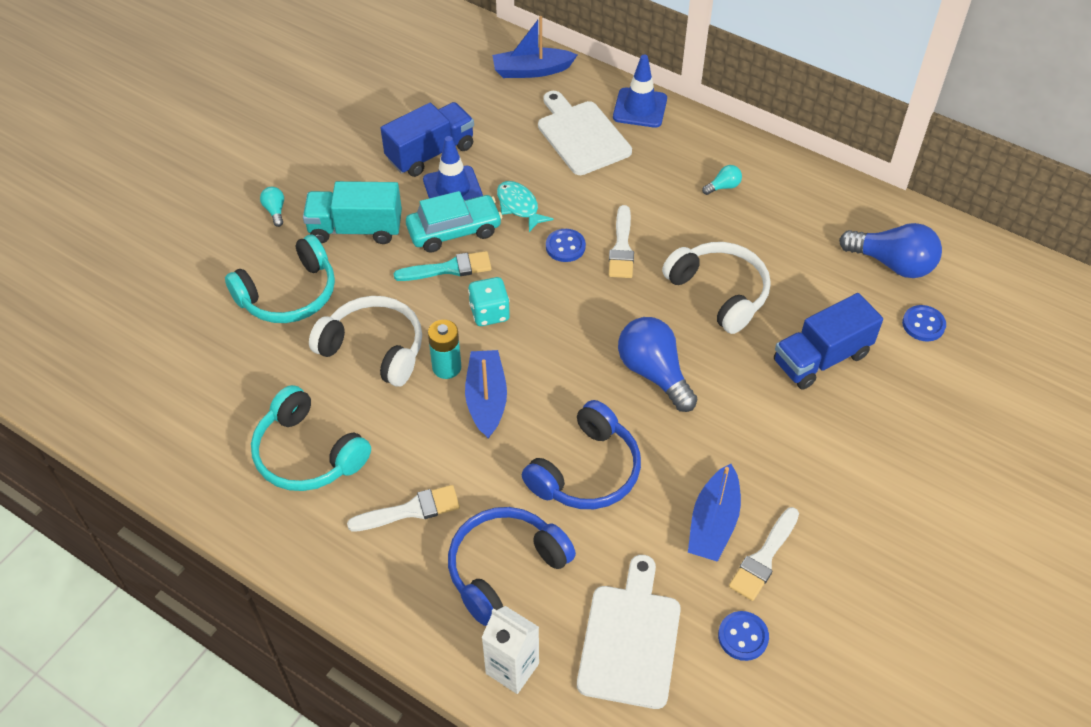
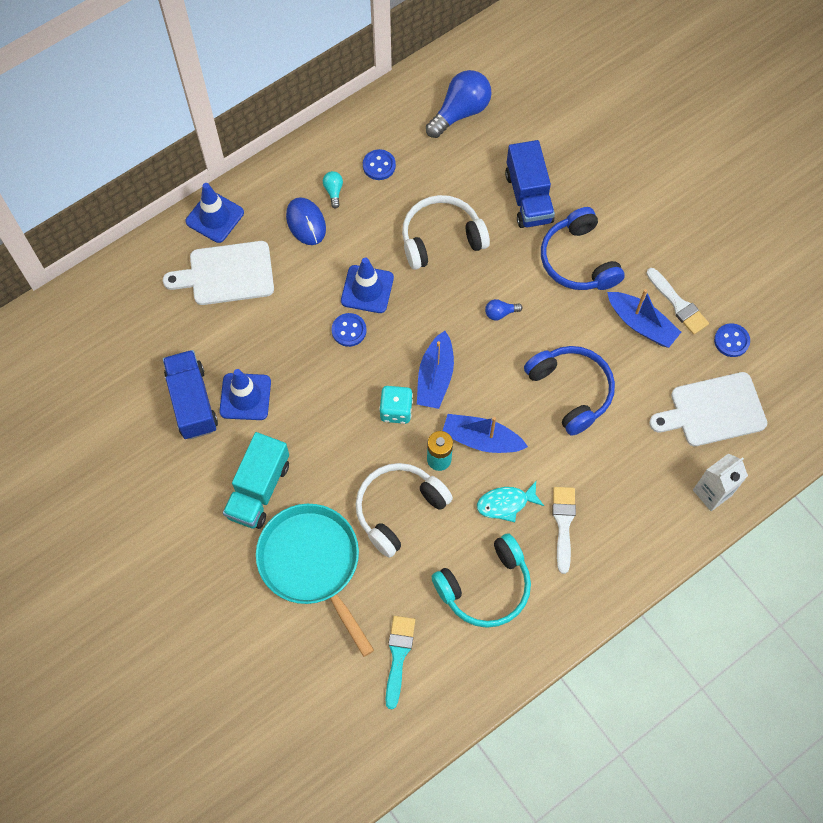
camera: 70 degrees left, 15 degrees up
turquoise headphones [225,235,335,323] -> turquoise pan [256,504,374,657]
turquoise light bulb [260,187,284,227] -> none
turquoise brush [394,251,492,281] -> turquoise brush moved to [385,616,415,710]
turquoise car [406,191,503,253] -> none
blue headphones [448,507,576,626] -> blue headphones moved to [541,207,625,290]
blue boat [492,16,577,78] -> blue boat moved to [417,331,454,409]
turquoise fish [497,181,554,232] -> turquoise fish moved to [477,481,544,522]
white cutting board [577,555,681,709] -> white cutting board turned 45 degrees counterclockwise [649,372,767,446]
white brush [609,205,634,278] -> blue traffic cone [341,257,394,313]
blue light bulb [618,317,697,412] -> blue light bulb [485,299,523,321], size x0.46
blue button [902,305,946,341] -> blue button moved to [363,149,396,180]
none -> blue mouse [286,197,326,245]

